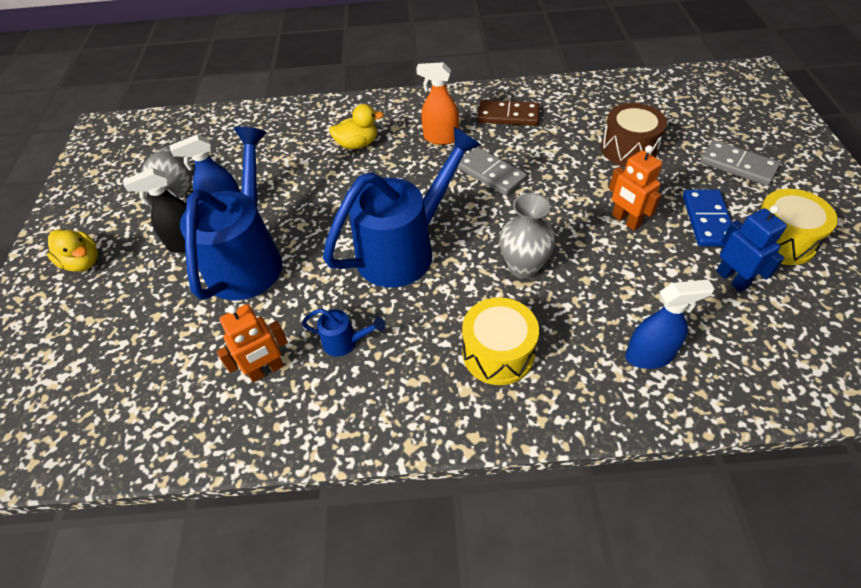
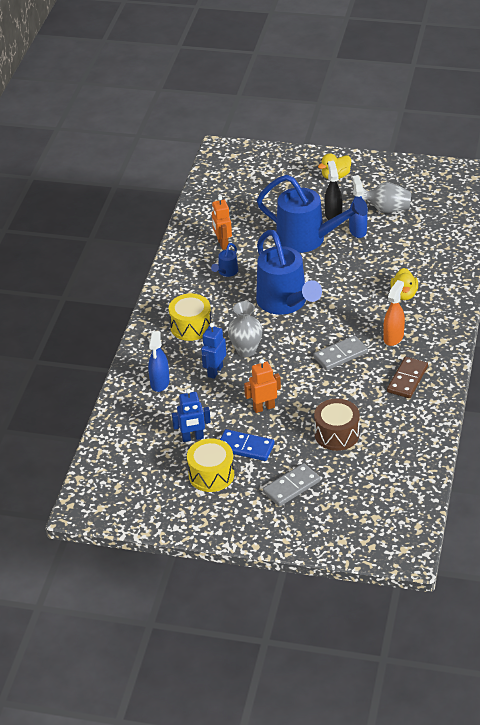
camera: 105 degrees right, 10 degrees down
none -> blue robot [201,323,226,379]

